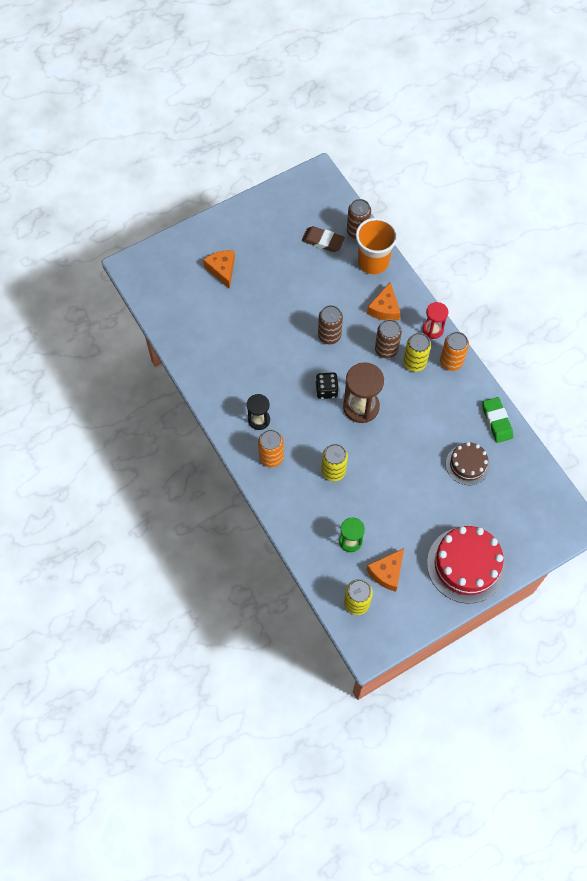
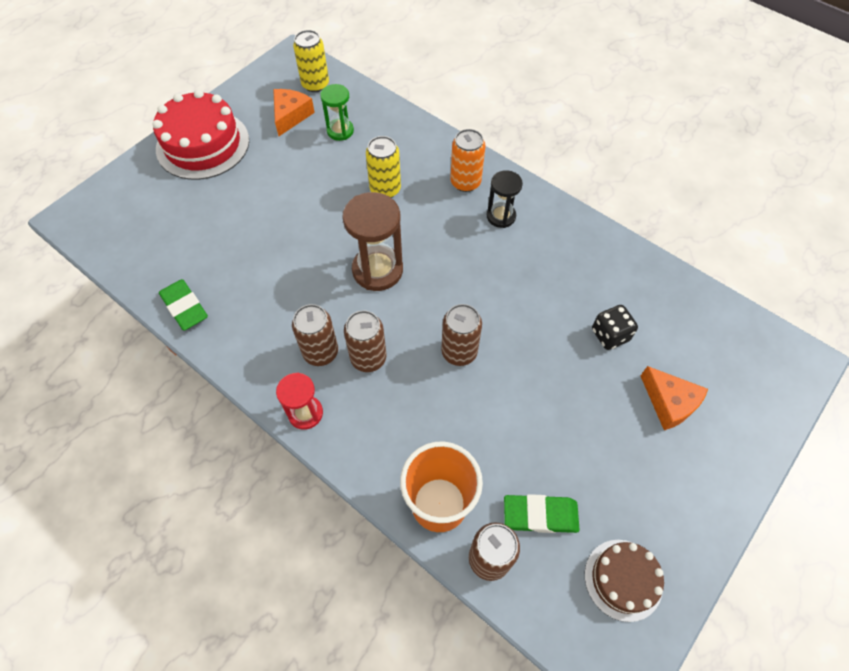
camera: 160 degrees right, 5 degrees down
brown eraser [302,226,345,252] -> green eraser [504,494,580,533]
black dice [316,372,339,399] -> black dice moved to [592,305,638,350]
orange cheese [367,282,400,321] -> none
yellow can [403,333,431,372] -> brown can [292,304,338,366]
orange can [440,332,469,371] -> none
brown cake [446,442,490,485] -> brown cake moved to [585,540,664,622]

